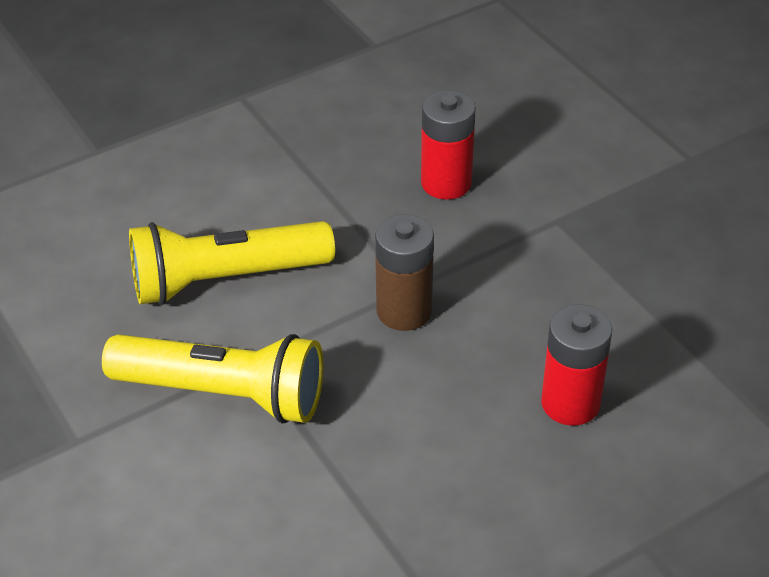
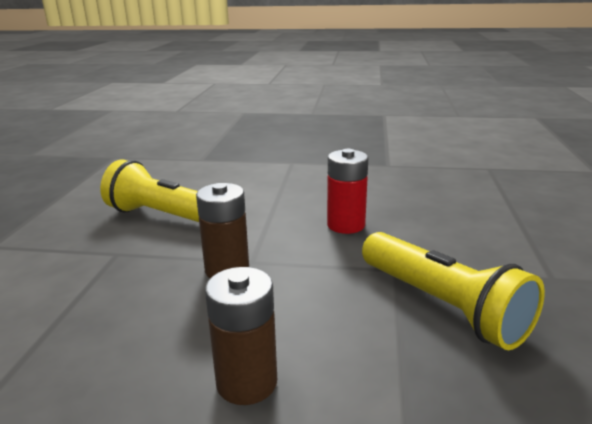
camera: 40 degrees right, 20 degrees down
yellow flashlight [102,334,323,424] -> yellow flashlight moved to [362,232,545,350]
red battery [541,304,612,426] -> brown battery [205,267,277,405]

